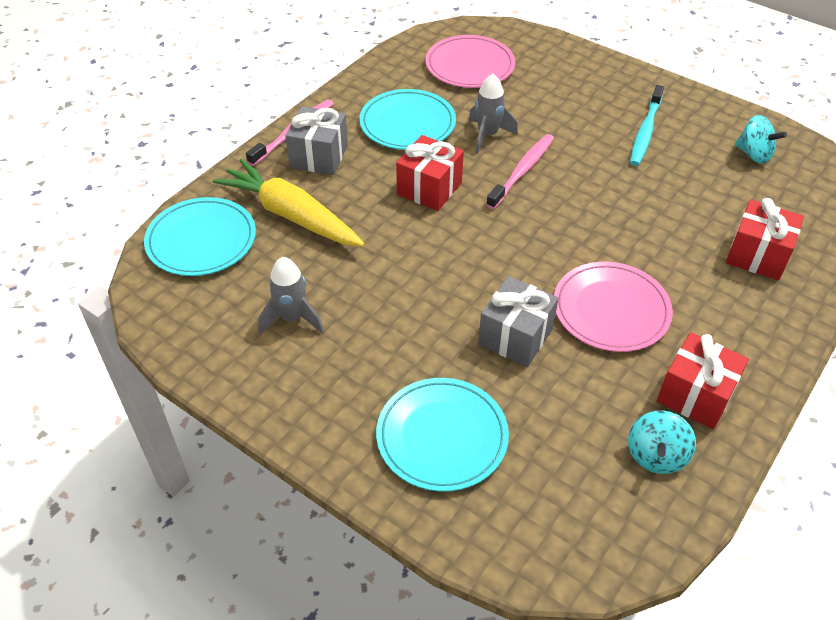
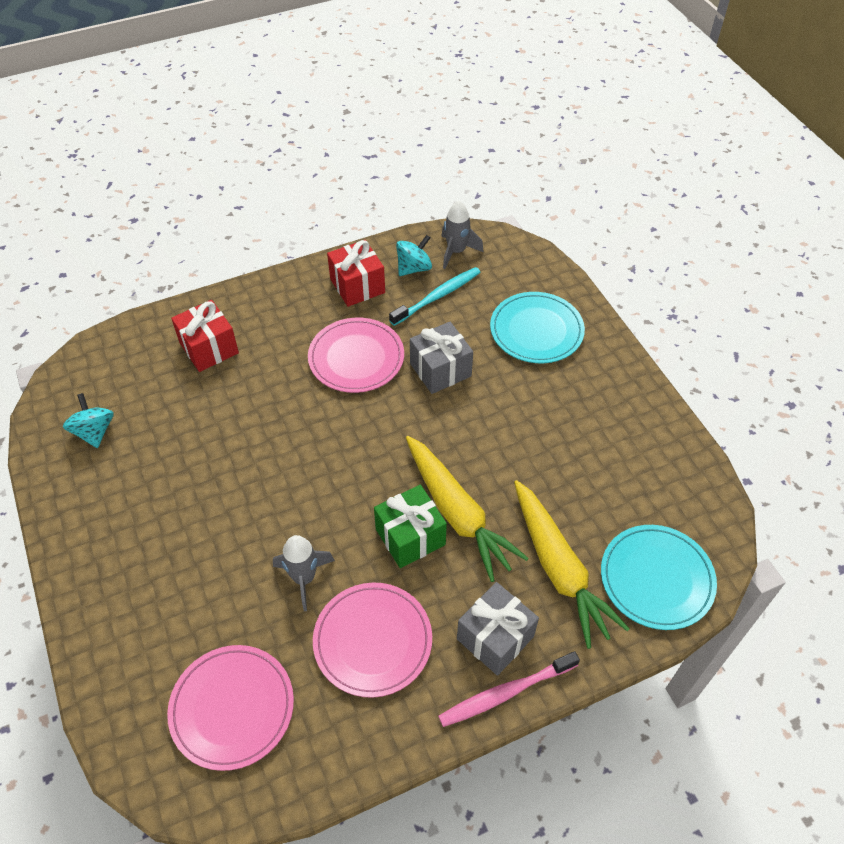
camera: 150 degrees left, 5 degrees up
grey rocket [258,257,324,334] -> grey rocket moved to [441,201,484,269]
turquoise plate [359,89,456,150] -> pink plate [313,583,432,698]
red gift [396,135,464,211] -> green gift [374,485,447,568]
pink toothbrush [486,134,554,209] -> none
turquoise toothbrush [630,85,664,166] -> turquoise toothbrush moved to [389,267,481,326]
none -> yellow carrot [406,436,529,582]

